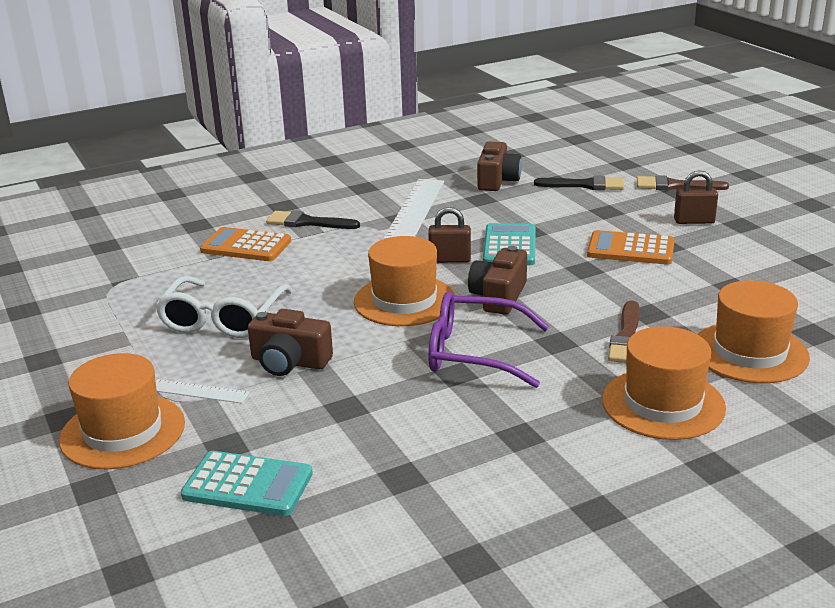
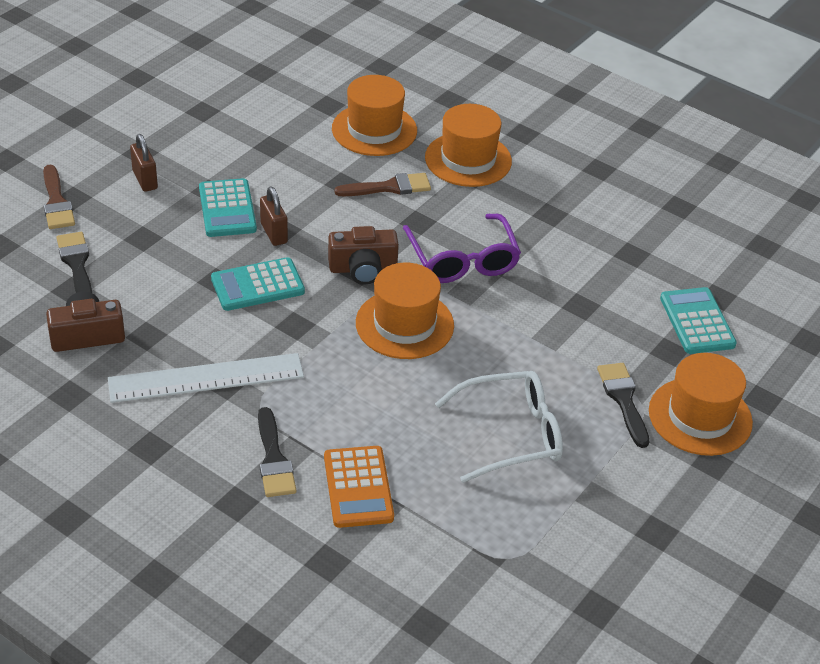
camera: 120 degrees left, 15 degrees up
white ruler [155,379,250,403] -> black brush [597,363,649,448]
brown camera [248,309,333,376] -> none
brown padlock [428,207,471,263] -> brown padlock moved to [260,187,288,246]
orange calculator [587,230,675,265] -> turquoise calculator [199,178,257,237]

